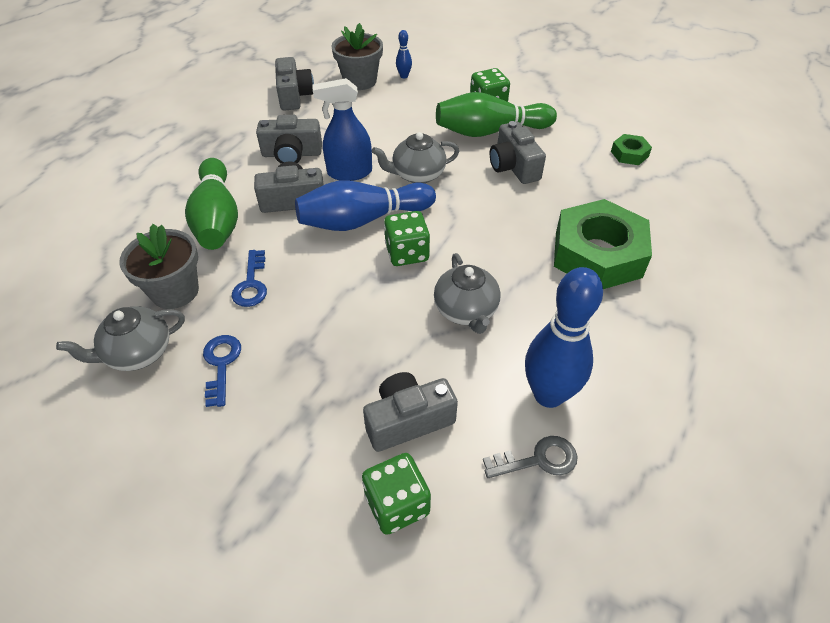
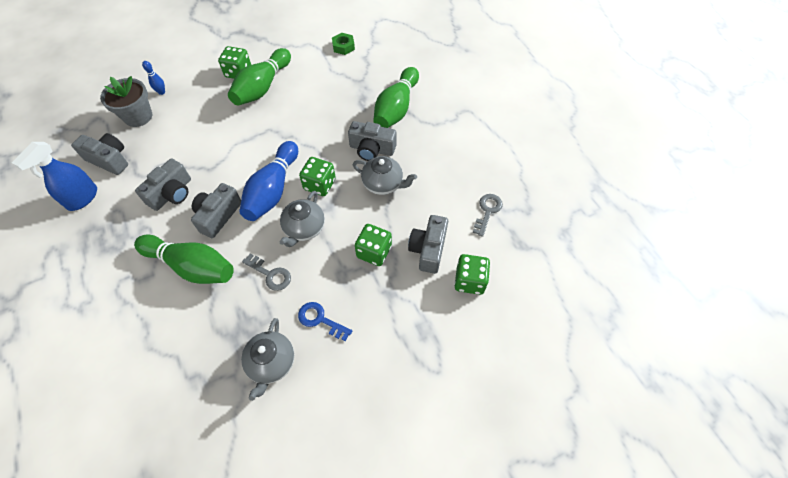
camera: 55 degrees left, 10 degrees up
grey flower pot [119,224,199,309] -> none
blue key [232,250,267,307] -> grey key [242,253,291,291]
blue spray bottle [312,78,372,181] -> blue spray bottle moved to [12,142,97,211]
grey teapot [372,132,459,183] -> grey teapot moved to [280,191,325,247]
grey camera [490,121,546,184] -> grey camera moved to [348,121,396,161]
blue bowling pin [525,267,603,408] -> none
green nut [554,199,652,289] -> green bowling pin [373,67,419,128]
none -> green dice [355,224,392,266]

